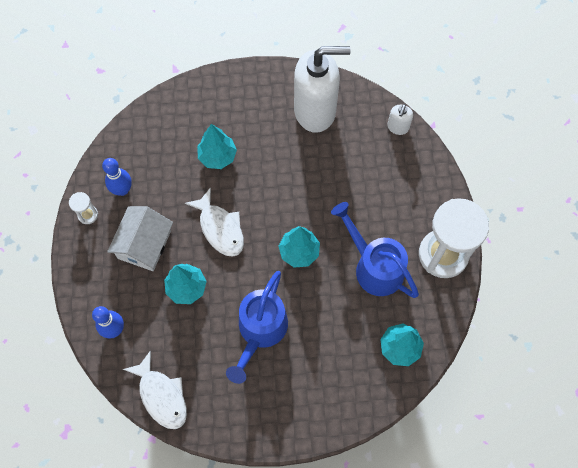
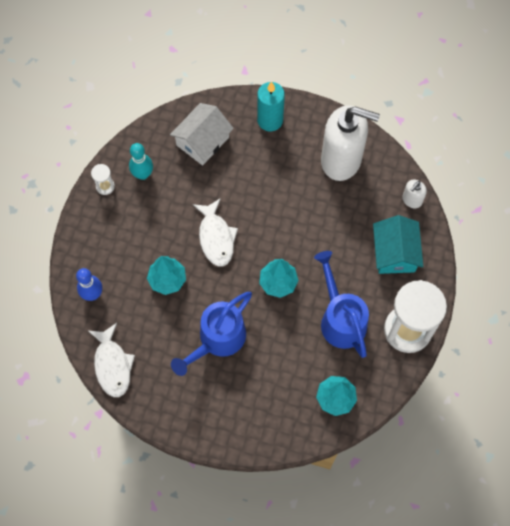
camera: 20 degrees right, 0 degrees up
blue bowling pin [102,158,132,196] -> turquoise bowling pin [129,143,153,180]
white house [107,206,173,271] -> white house moved to [170,103,234,166]
turquoise tree [197,124,237,169] -> none
none -> turquoise candle [257,82,285,131]
none -> turquoise house [373,215,423,274]

